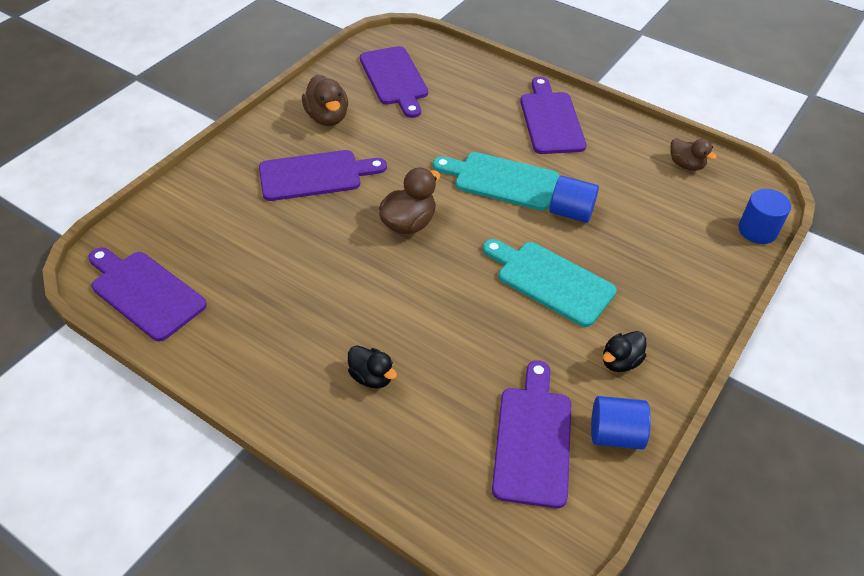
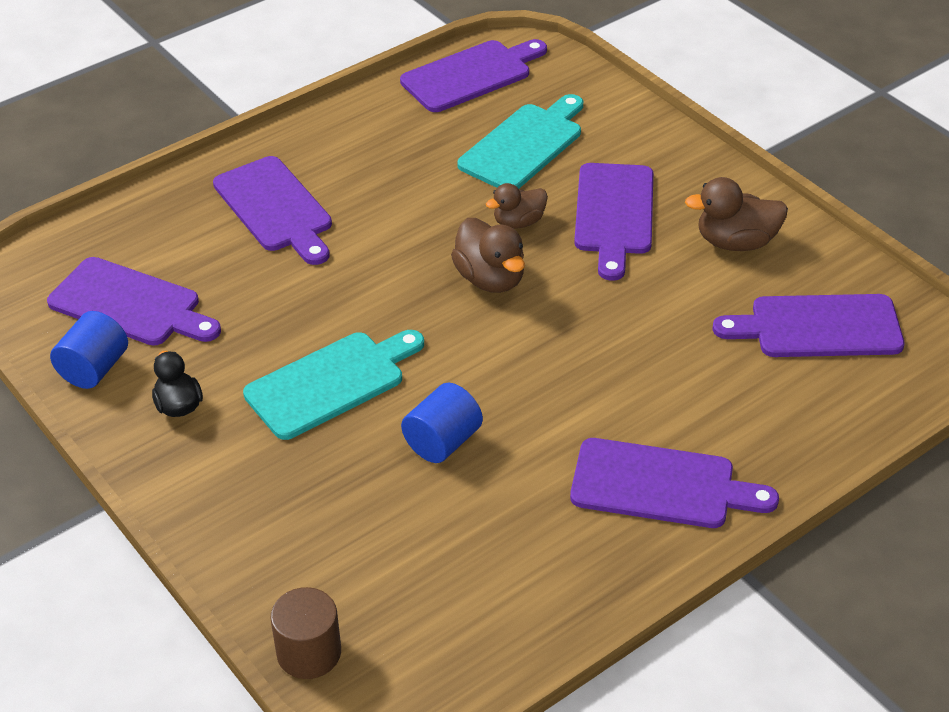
camera: 110 degrees right, 5 degrees down
black duck [348,345,397,388] -> purple cutting board [213,156,332,265]
turquoise cutting board [433,152,560,210] -> turquoise cutting board moved to [457,94,583,189]
brown duck [671,138,717,171] -> brown duck moved to [486,183,548,229]
blue cylinder [738,189,791,244] -> brown cylinder [271,587,341,679]

